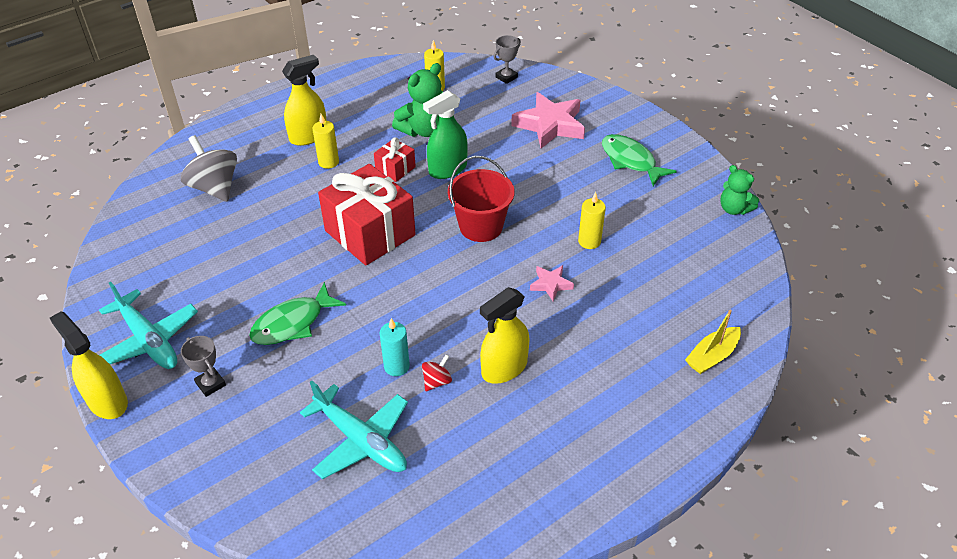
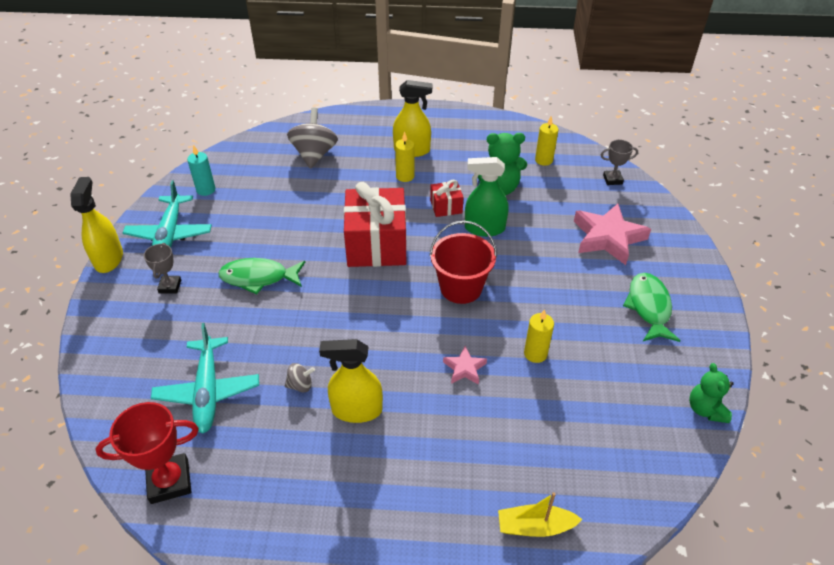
camera: 40 degrees right, 0 degrees up
turquoise candle [379,318,410,376] -> turquoise candle moved to [187,145,216,196]
red spinning top [422,354,452,391] -> grey spinning top [285,363,315,392]
none -> red trophy [96,402,199,504]

